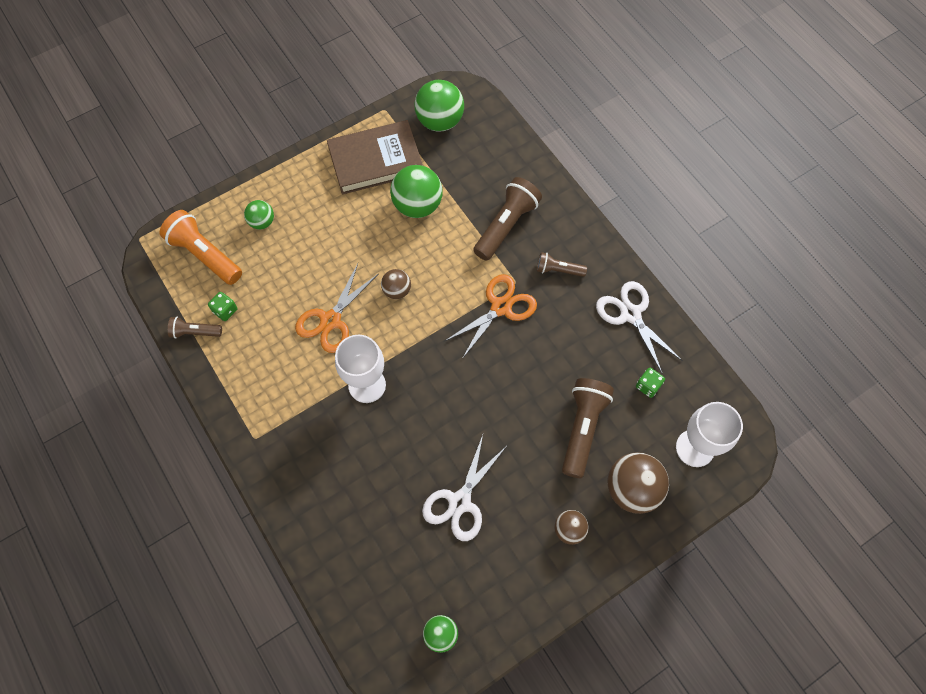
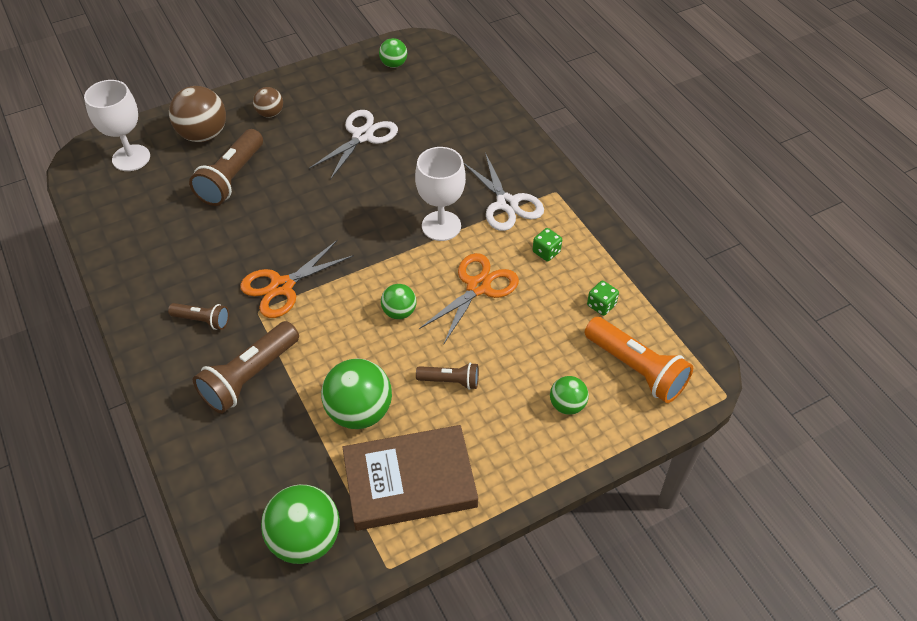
camera: 175 degrees left, 15 degrees down
brown flashlight [168,317,222,339] -> brown flashlight moved to [416,363,479,390]
brown ball [381,269,411,299] -> green ball [381,284,416,319]
white scissors [596,281,683,373] -> white scissors moved to [463,153,544,231]
green dice [636,368,665,398] -> green dice moved to [533,228,562,261]

